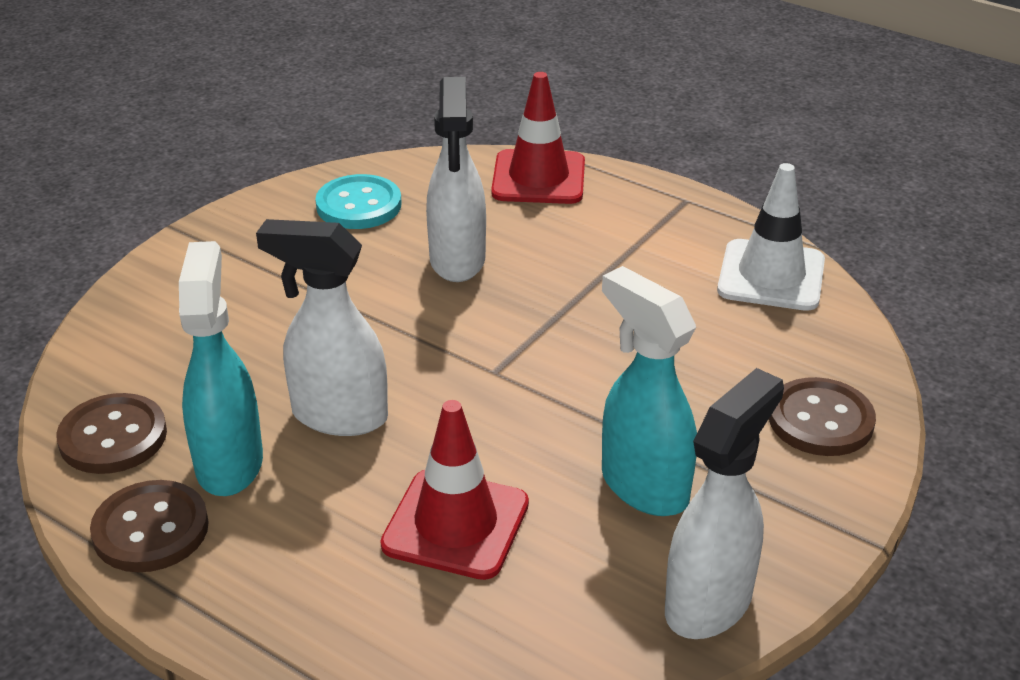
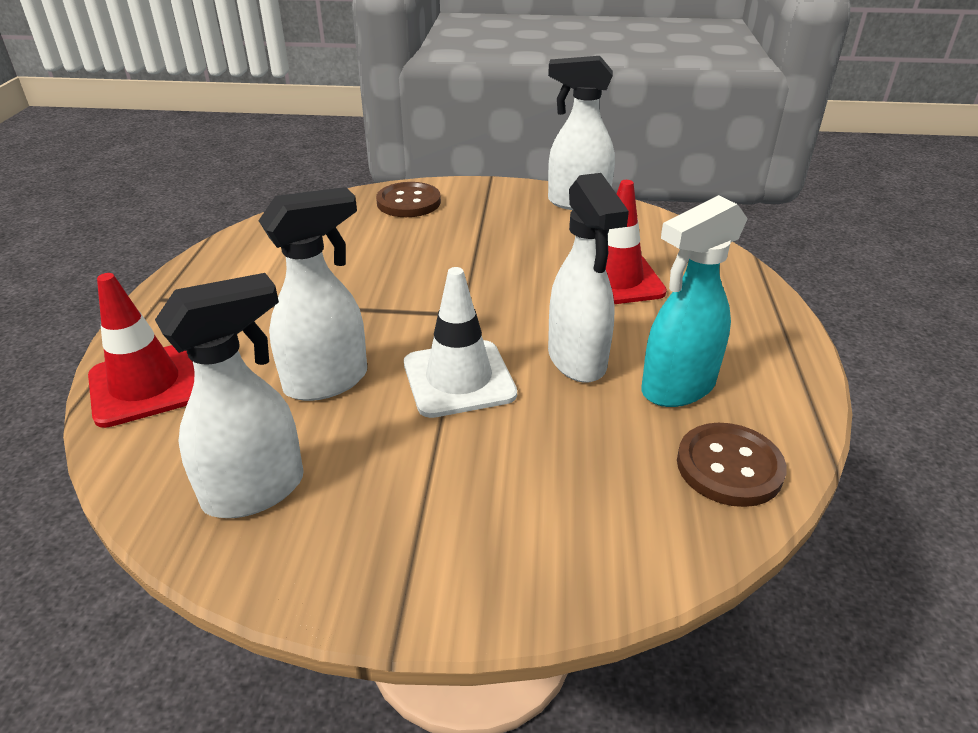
camera: 120 degrees left, 0 degrees up
brown button [90,480,209,572] -> none
turquoise button [315,174,402,229] -> white spray bottle [155,273,304,518]
turquoise spray bottle [602,266,697,516] -> none
white traffic cone [717,163,825,311] -> white traffic cone moved to [404,267,517,418]

